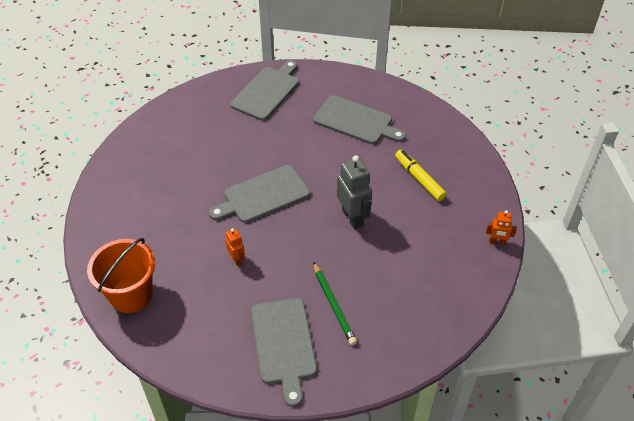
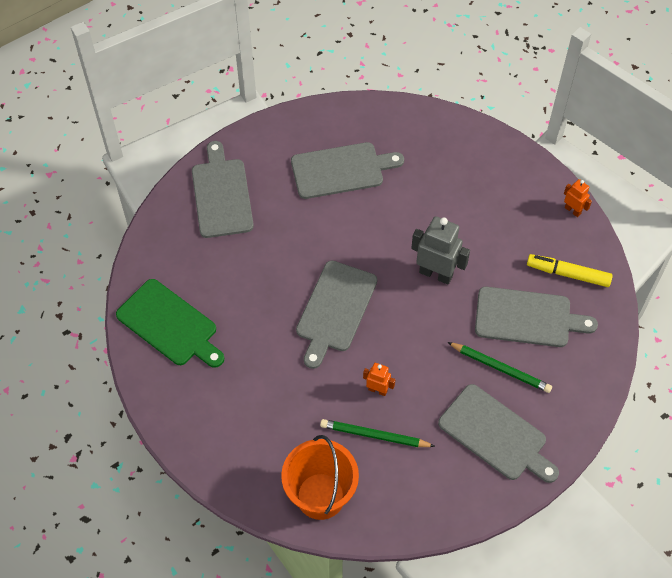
camera: 40 degrees left, 10 degrees up
yellow marker [395,150,447,201] -> yellow marker moved to [527,254,613,287]
orange robot [486,210,517,245] -> orange robot turned 105 degrees counterclockwise [564,179,592,217]
none -> green cutting board [116,279,224,368]
none -> green pencil [320,419,435,447]
none -> grey cutting board [475,287,598,347]

